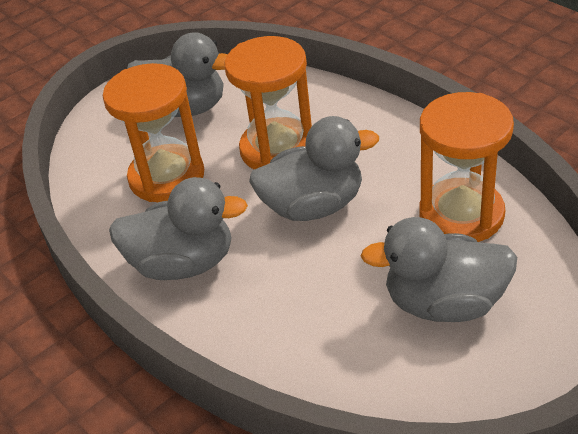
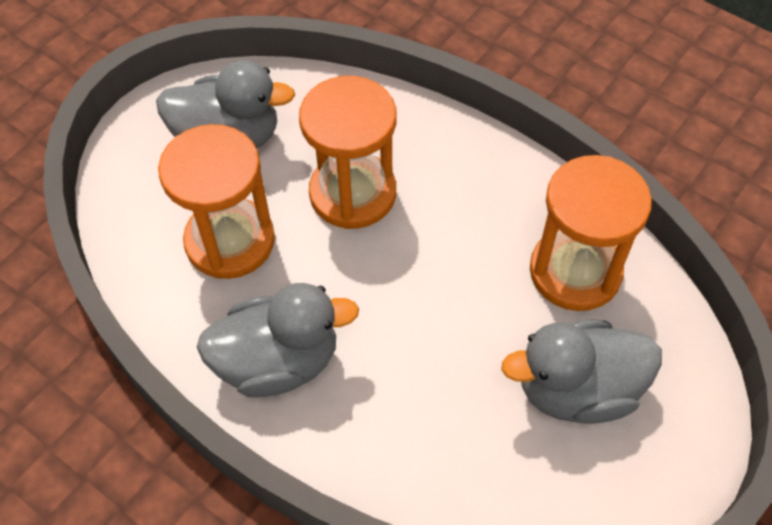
camera: 15 degrees left, 15 degrees up
grey duck [249,116,379,221] -> none

